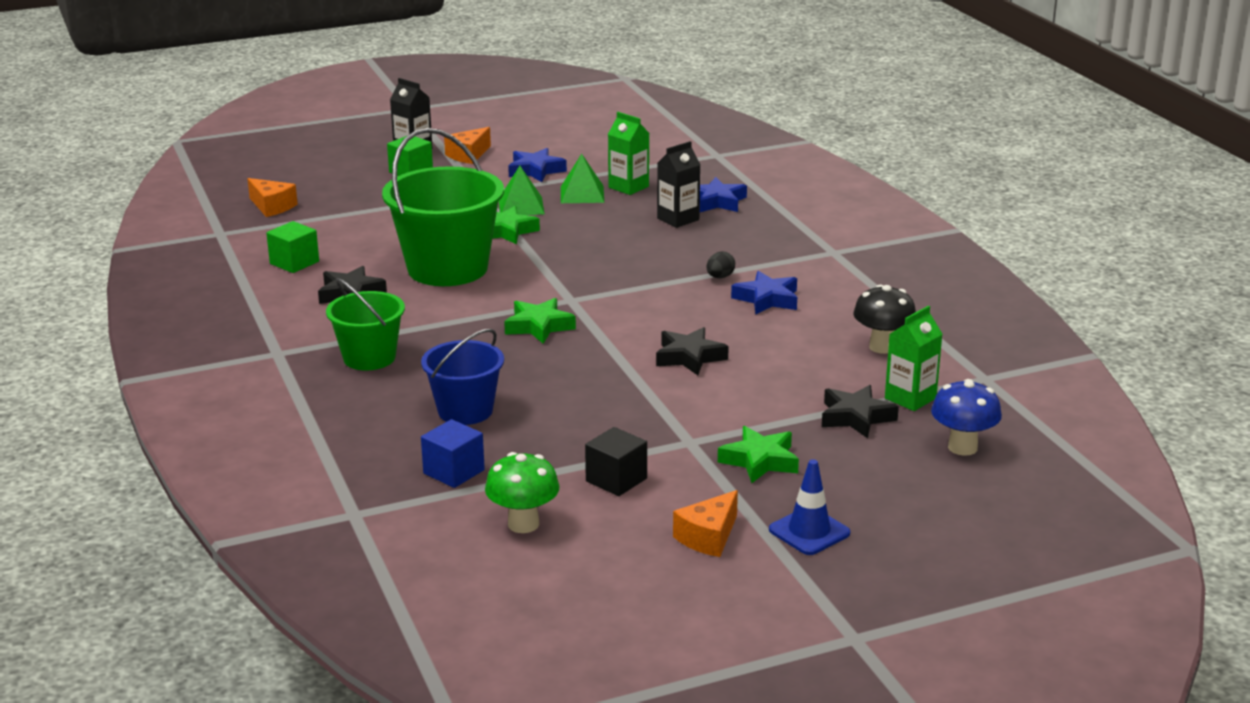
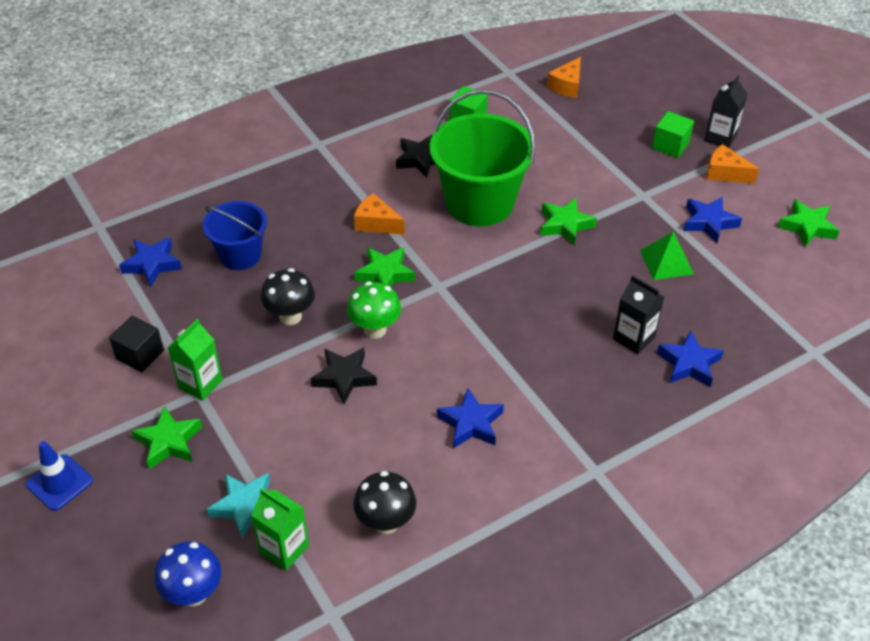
camera: 80 degrees right, 20 degrees up
green bucket [326,278,405,371] -> none
blue cube [421,419,485,488] -> blue star [119,237,182,287]
green mushroom [485,452,559,533] -> green mushroom moved to [347,282,401,339]
green pyramid [499,166,545,215] -> none
green carton [608,112,649,195] -> green carton moved to [168,319,223,401]
orange cheese [673,490,738,557] -> orange cheese moved to [354,193,405,235]
black egg [706,252,735,278] -> none
black star [822,385,899,438] -> turquoise star [207,473,270,539]
none -> black mushroom [261,268,315,325]
none -> green star [777,199,839,247]

